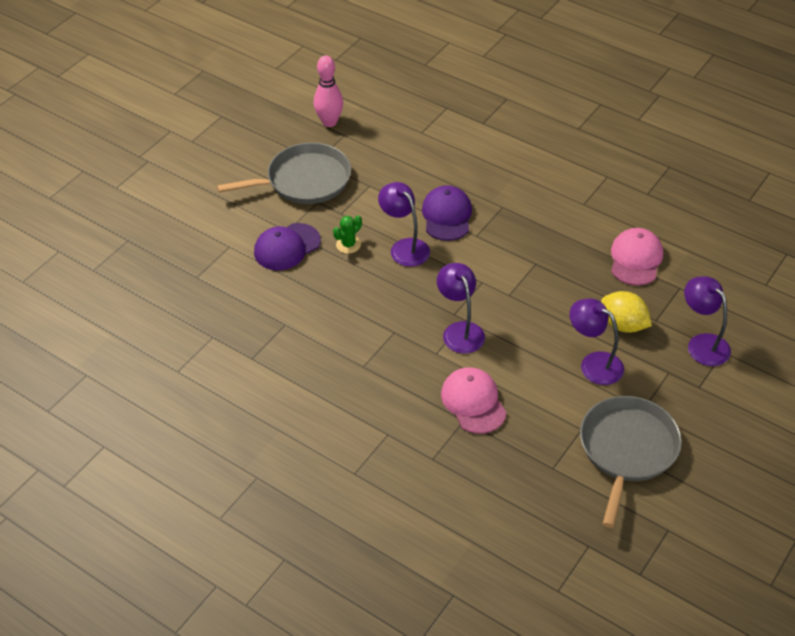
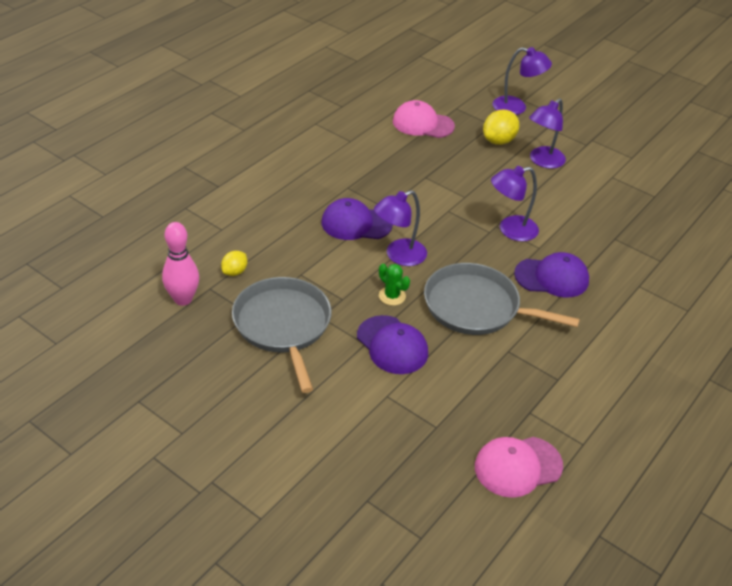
camera: 90 degrees left, 5 degrees down
pink cap [441,368,507,434] -> pink cap moved to [475,437,563,498]
grey pan [580,396,682,528] -> grey pan moved to [424,263,580,335]
purple lamp [684,276,731,366] -> purple lamp turned 135 degrees counterclockwise [493,47,552,115]
none -> yellow lemon [221,251,247,276]
none -> purple cap [514,252,589,297]

